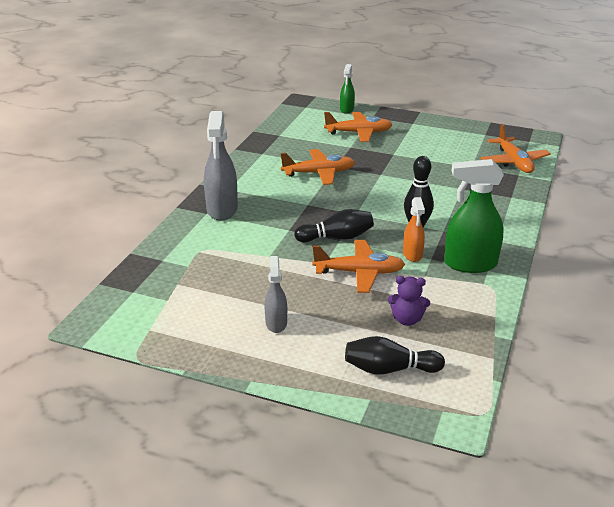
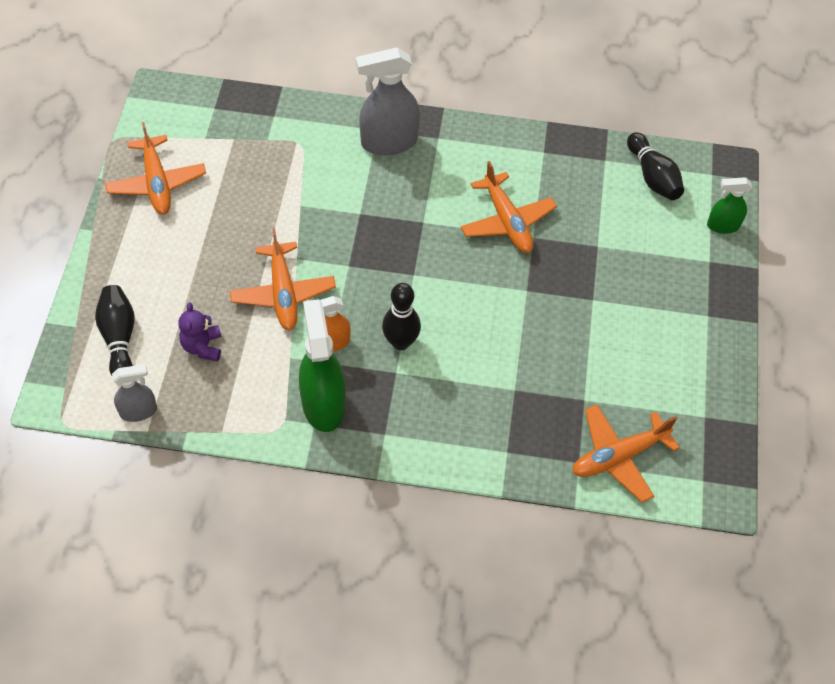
camera: 75 degrees right, 25 degrees up
grey spray bottle [265,256,287,333] -> grey spray bottle moved to [112,364,157,422]
black bowling pin [294,209,374,243] -> black bowling pin moved to [627,132,684,200]
orange plane [324,112,393,142] -> orange plane moved to [105,122,206,215]

